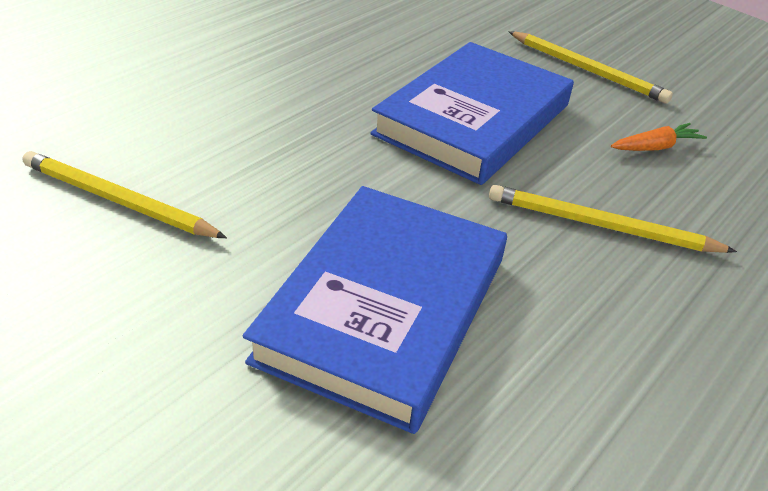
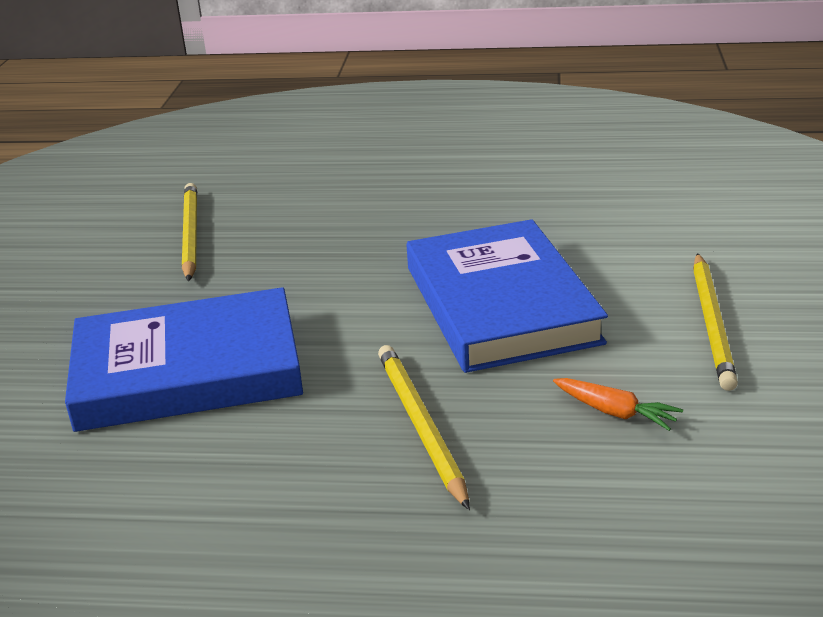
camera: 60 degrees right, 10 degrees down
blue book [370,42,574,185] -> blue book turned 75 degrees clockwise [407,219,608,373]

